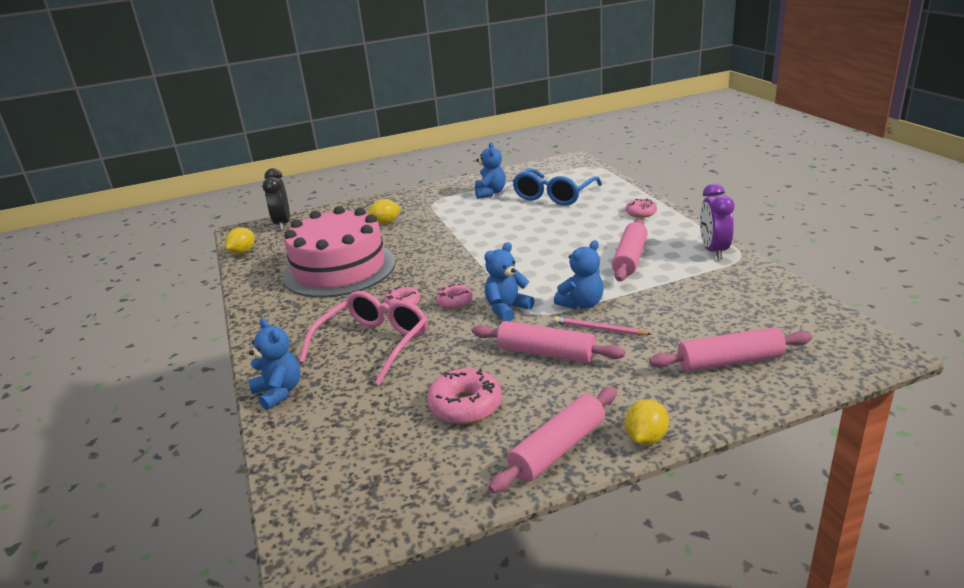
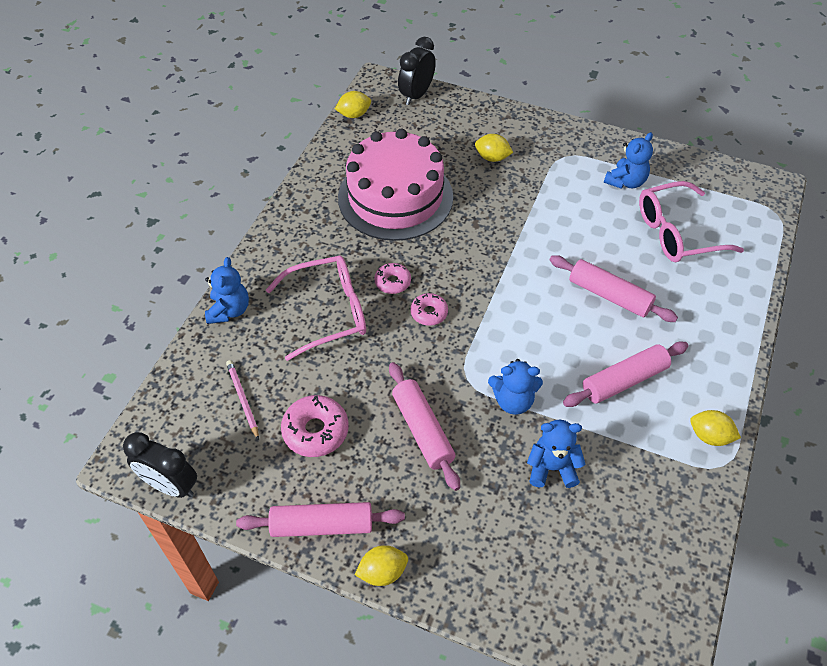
camera: 40 degrees right, 25 degrees up
blue teddy bear [484,242,534,321] -> blue teddy bear moved to [527,420,586,488]
blue glasses [512,168,602,205] -> pink glasses [639,181,744,262]
pink pencil [554,317,652,336] -> pink pencil moved to [226,360,259,440]
pink donut [626,199,657,218] -> none
pink rolling pin [649,327,812,372] -> pink rolling pin moved to [549,255,678,322]
purple clock [700,183,734,259] -> yellow lemon [690,410,741,446]
none -> black clock [123,432,197,498]

